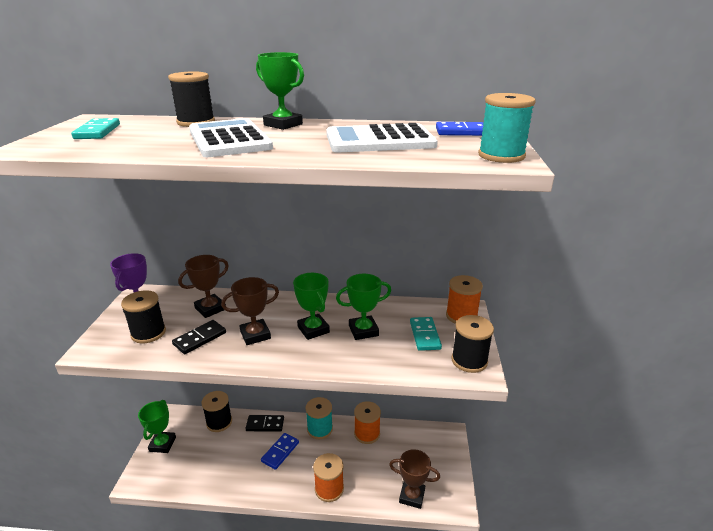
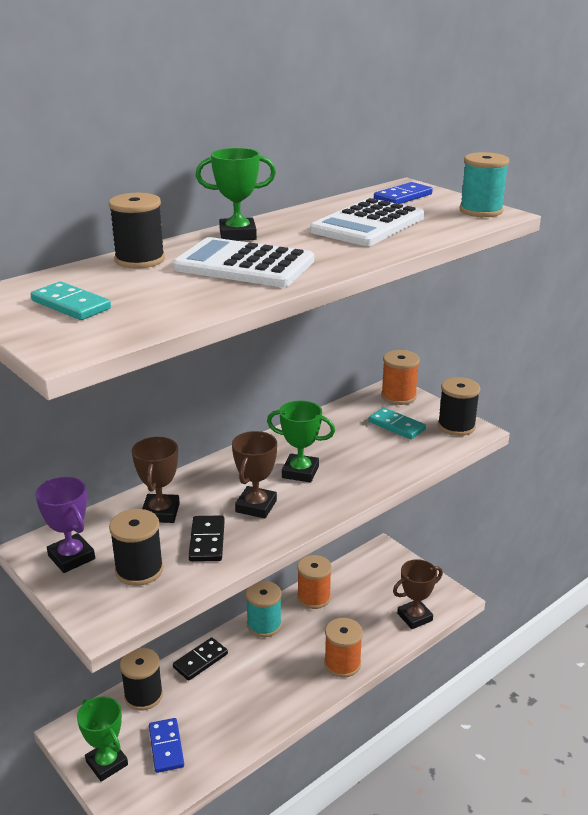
camera: 45 degrees left, 0 degrees up
blue domino [261,433,299,470] -> blue domino moved to [149,718,184,773]
green trophy [336,274,391,340] -> none

